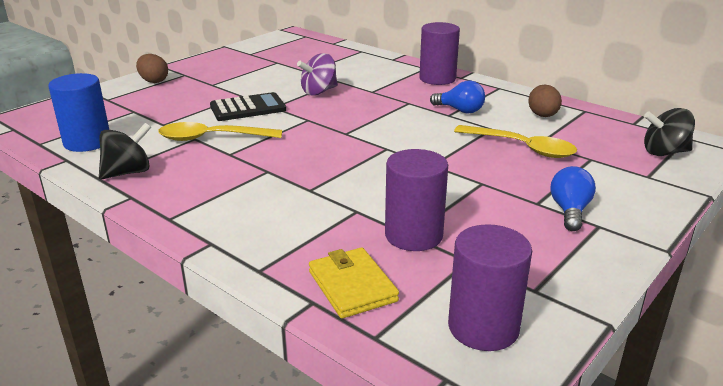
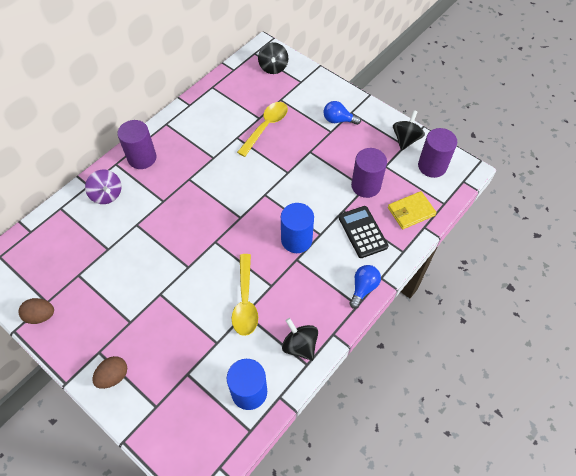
camera: 90 degrees left, 30 degrees up
black calculator [210,92,286,121] -> black calculator moved to [338,206,389,258]
purple spinning top [297,53,338,95] -> purple spinning top moved to [85,169,121,204]
blue light bulb [430,81,485,113] -> blue light bulb moved to [349,265,381,309]
brown egg [528,85,562,117] -> brown egg moved to [19,298,54,324]
none -> blue cylinder [281,203,314,253]
none -> black spinning top [393,110,425,151]

